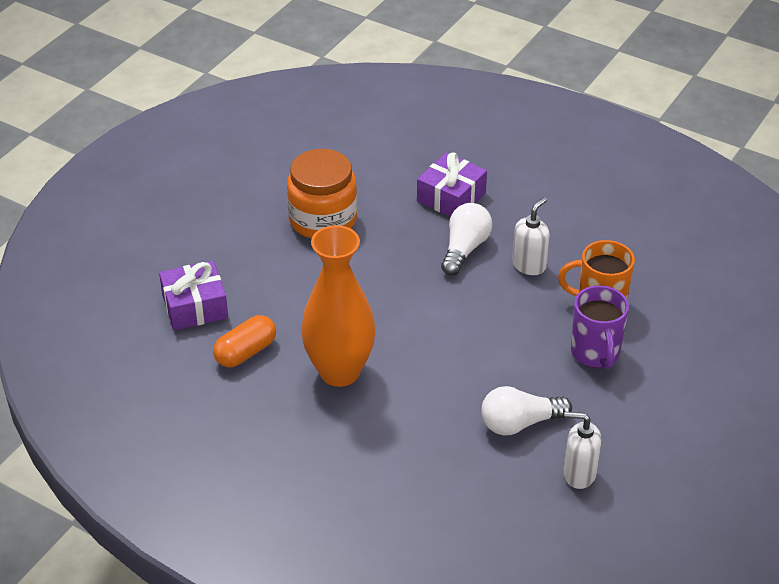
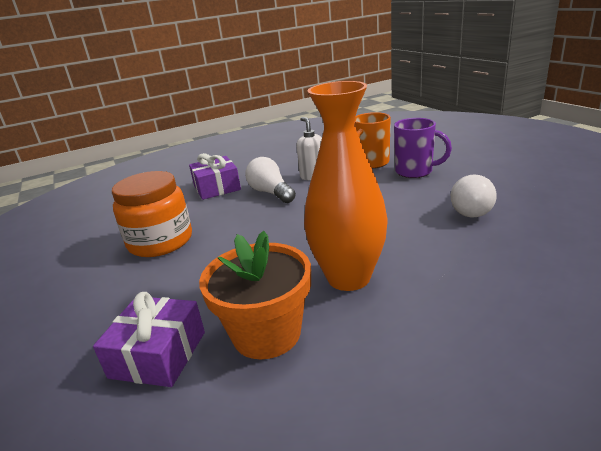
camera: 55 degrees left, 15 degrees down
orange capsule [213,315,276,368] -> orange flower pot [199,231,311,359]
white soap dispenser [563,412,601,489] -> none

